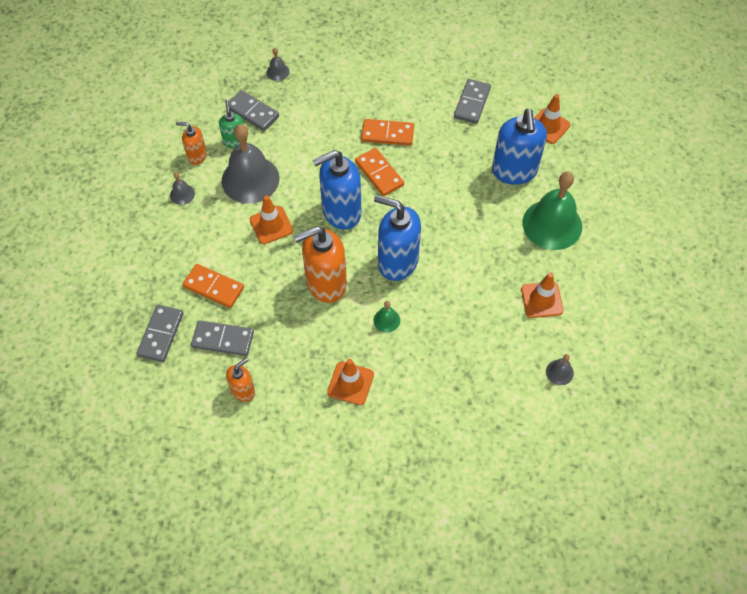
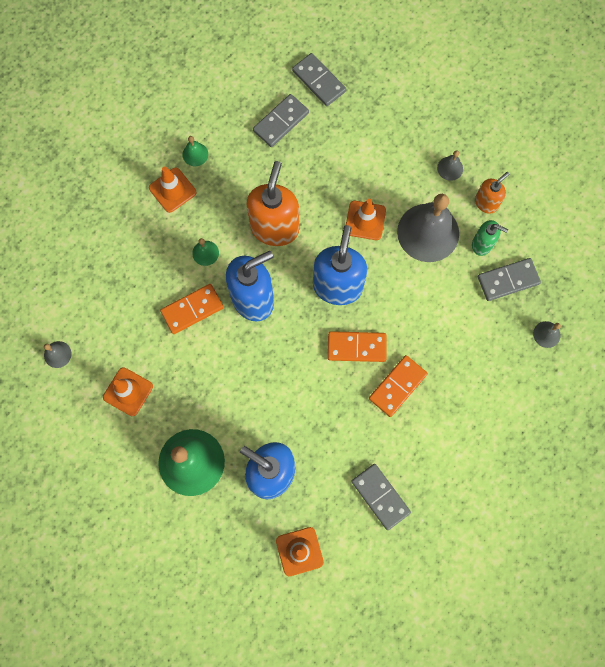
camera: 125 degrees right, 15 degrees up
orange domino [182,264,244,308] -> orange domino moved to [160,284,224,334]
orange soap dispenser [226,358,255,402] -> none
none -> green bell [182,136,208,166]

